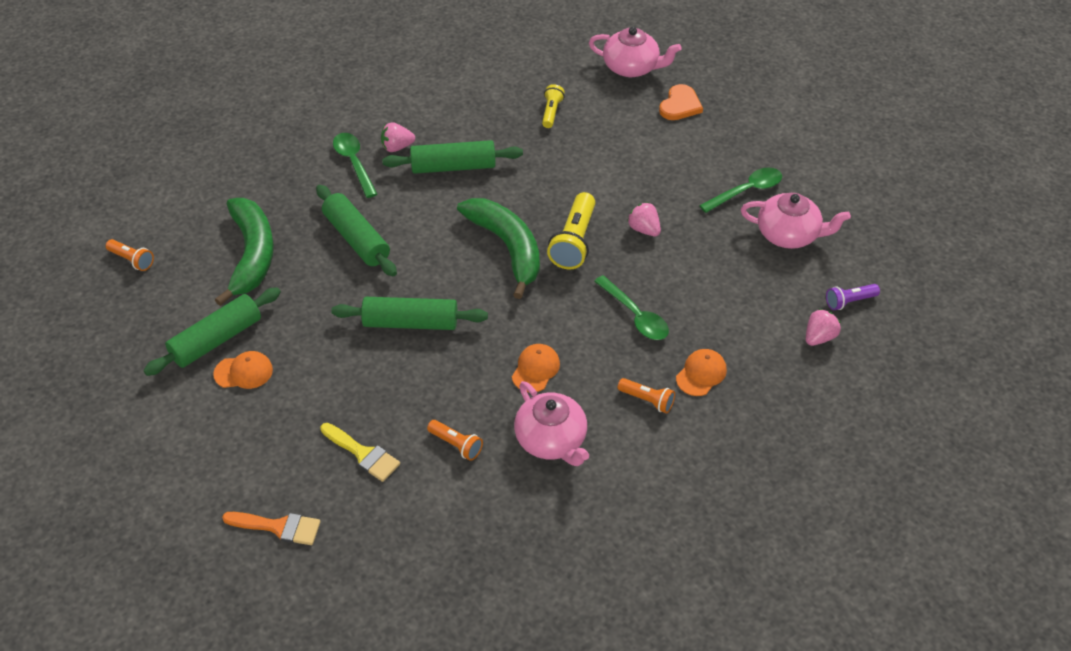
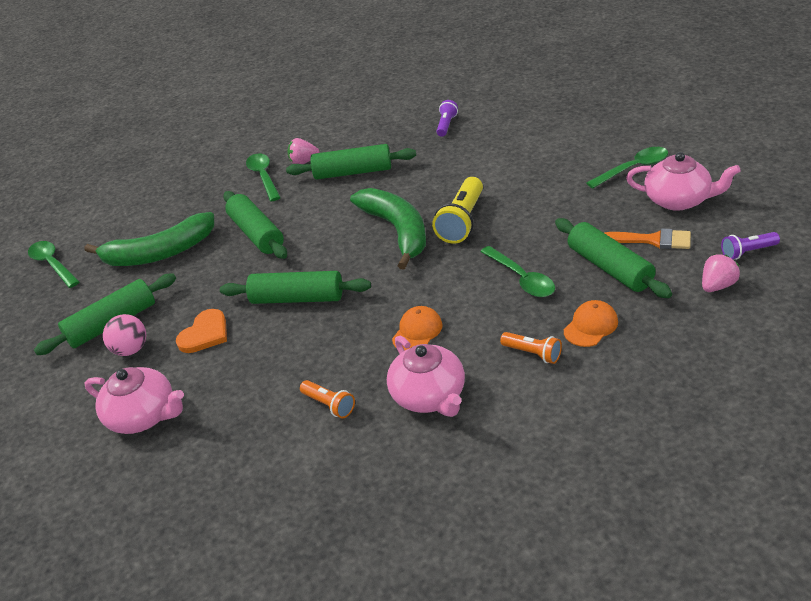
camera: 10 degrees right, 10 degrees down
orange flashlight [106,239,154,271] -> green spoon [28,241,80,288]
orange cap [213,351,273,389] -> pink ball [103,314,146,356]
green banana [215,198,274,306] -> green banana turned 75 degrees clockwise [84,212,214,266]
orange brush [222,512,321,545] -> orange brush moved to [605,228,691,249]
yellow brush [320,423,400,482] -> none
yellow flashlight [542,84,565,128] -> purple flashlight [436,100,458,137]
pink teapot [589,27,682,77] -> pink teapot moved to [85,367,184,434]
pink strawberry [627,202,661,236] -> none
orange heart [659,84,703,120] -> orange heart moved to [176,309,227,353]
none -> green rolling pin [555,218,672,298]

